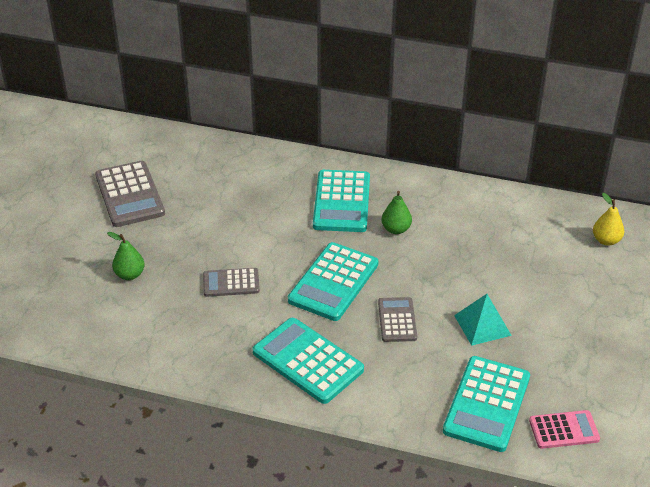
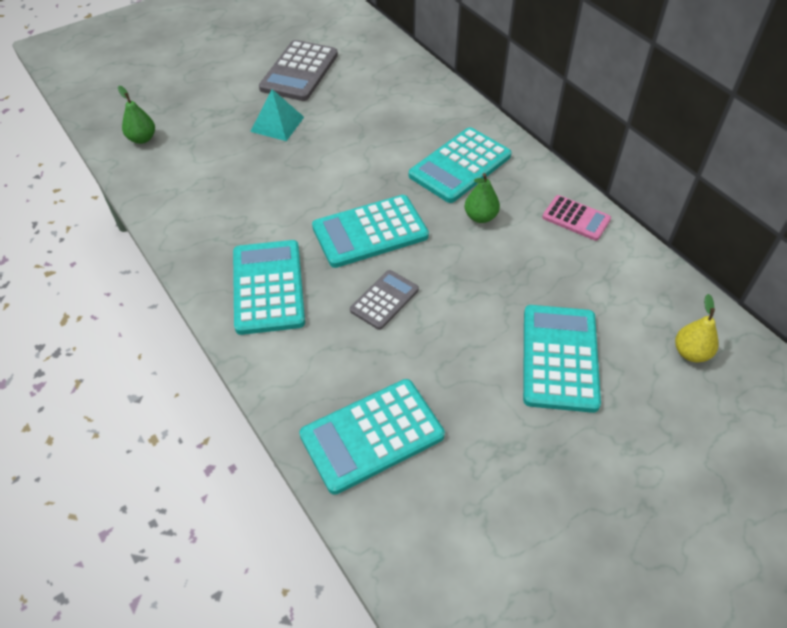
camera: 40 degrees right, 10 degrees up
green pear [107,232,145,280] -> green pear moved to [118,86,155,144]
grey calculator [203,268,260,297] -> none
turquoise pyramid [454,294,512,346] -> turquoise pyramid moved to [250,89,304,141]
pink calculator [529,410,600,449] -> pink calculator moved to [542,195,611,241]
none -> turquoise calculator [523,305,601,413]

